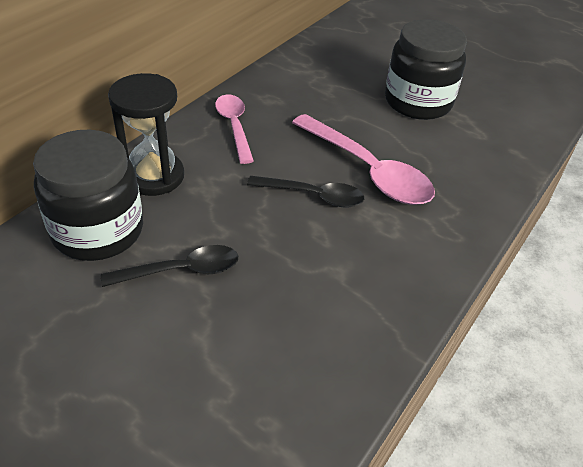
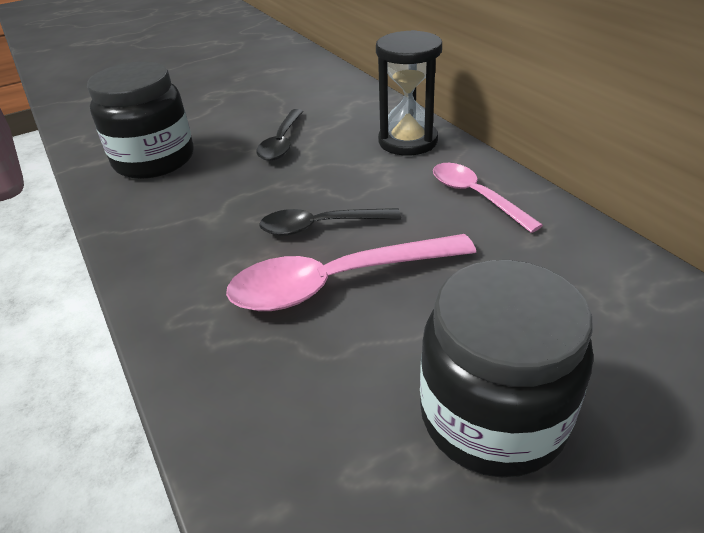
camera: 120 degrees right, 5 degrees down
black jar [33,130,143,261] -> black jar moved to [87,62,194,179]
pink spoon [215,94,254,164] -> pink spoon turned 135 degrees counterclockwise [433,163,543,233]
black spoon [247,176,364,208] -> black spoon turned 45 degrees clockwise [259,208,401,235]

